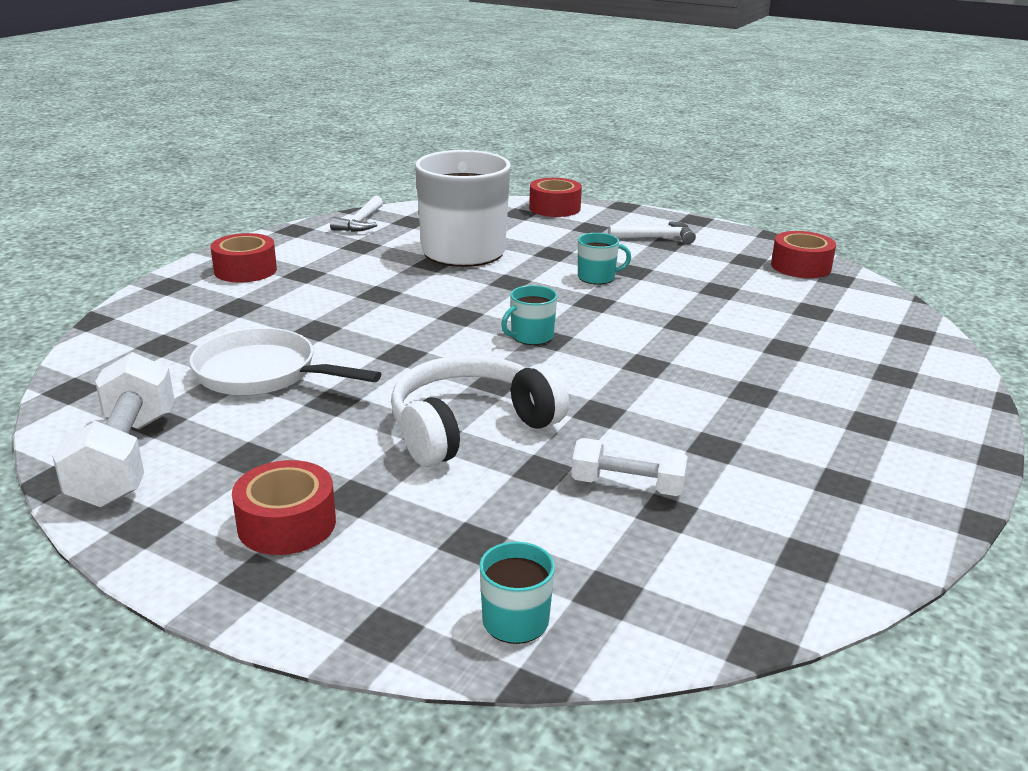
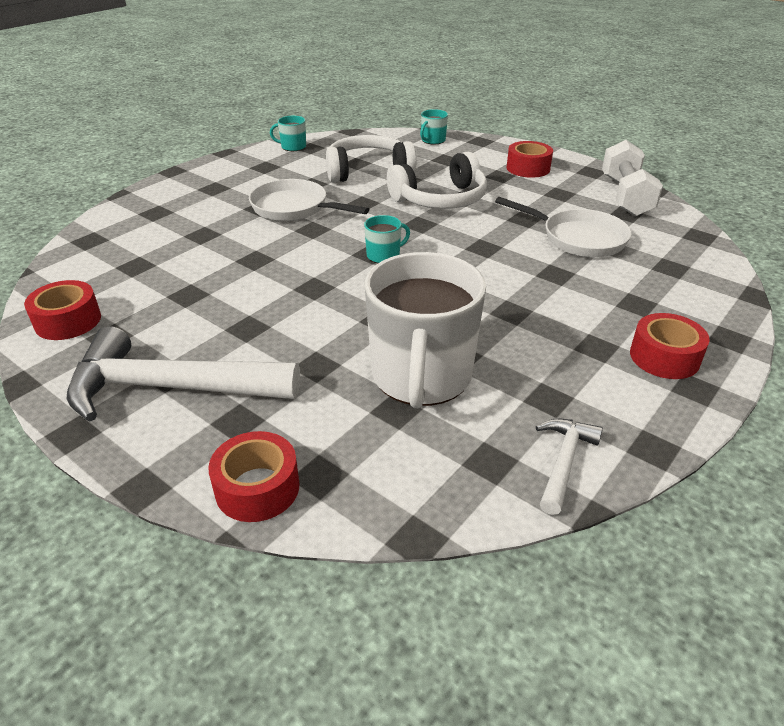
camera: 170 degrees left, 10 degrees up
white dumbbell [571,438,688,496] -> white headphones [326,135,416,183]
turquoise mug [578,233,631,285] -> turquoise mug moved to [270,116,306,151]
white hammer [608,221,696,244] -> white hammer [67,326,300,422], size x2.08
none -> white pan [249,179,369,221]

